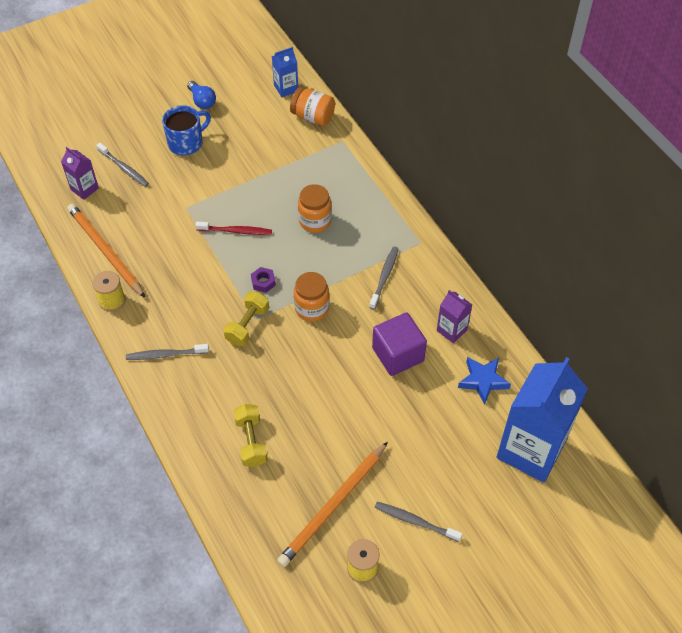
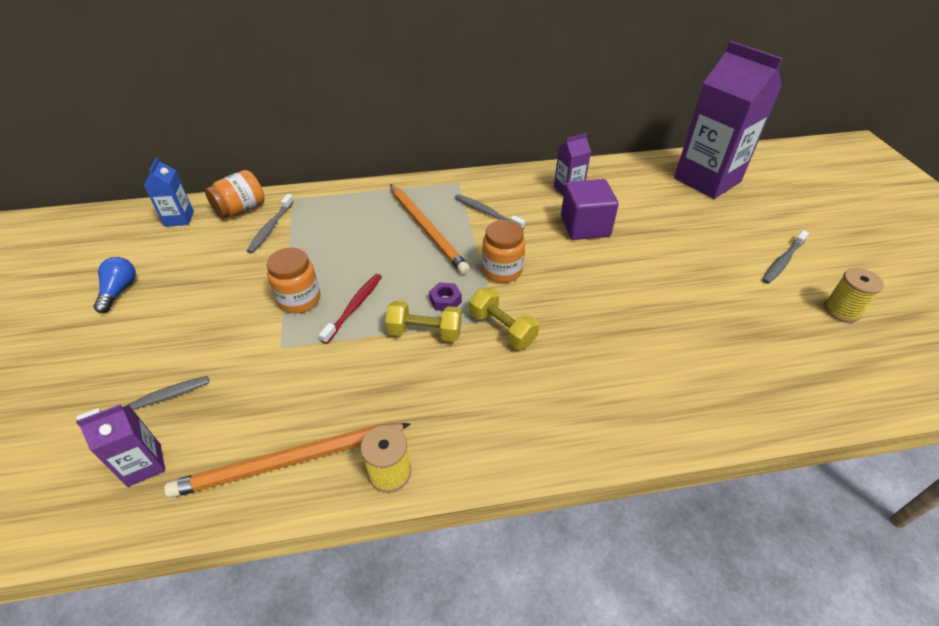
camera: 70 degrees left, 10 degrees down
grey toothbrush [126,344,209,360] -> grey toothbrush moved to [247,194,294,253]
blue mug [162,105,211,156] -> none
blue light bulb [187,81,216,109] -> blue light bulb turned 75 degrees counterclockwise [94,257,136,313]
yellow dumbbell [233,404,268,467] -> yellow dumbbell moved to [385,301,462,342]
orange pencil [277,442,388,567] -> orange pencil moved to [390,184,470,274]
orange jar [298,184,332,233] -> orange jar moved to [267,248,320,313]
blue star [458,357,511,405] -> none
blue carton [496,357,588,482] -> purple carton [674,41,783,199]

